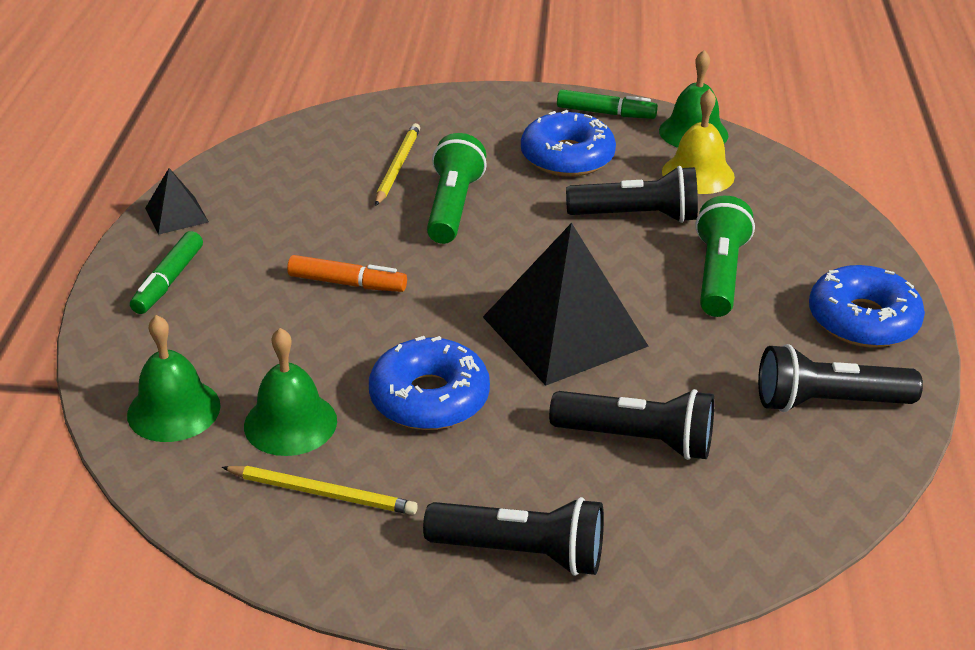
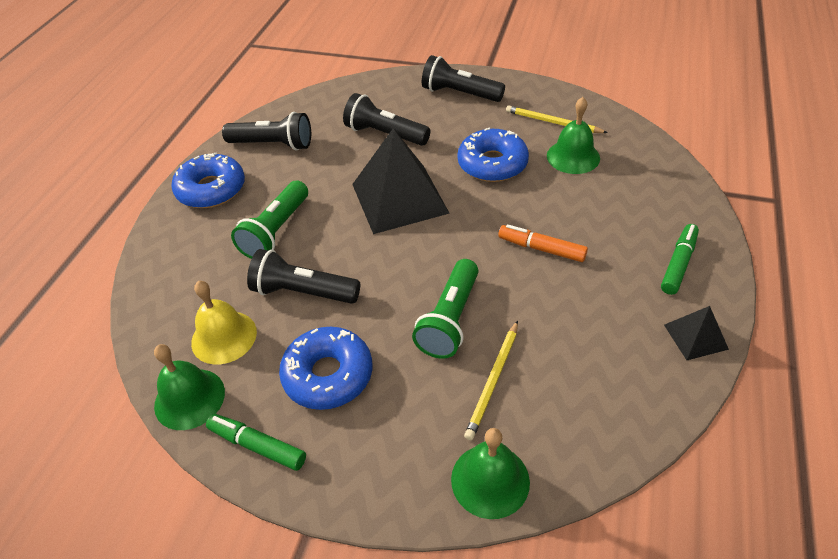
camera: 165 degrees left, 10 degrees up
green bell [127,315,221,442] -> green bell moved to [451,428,530,519]

